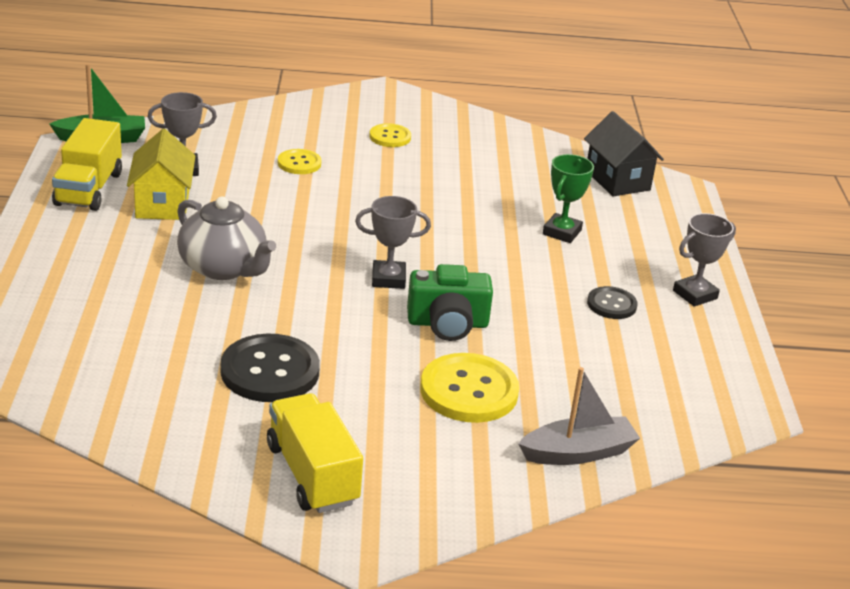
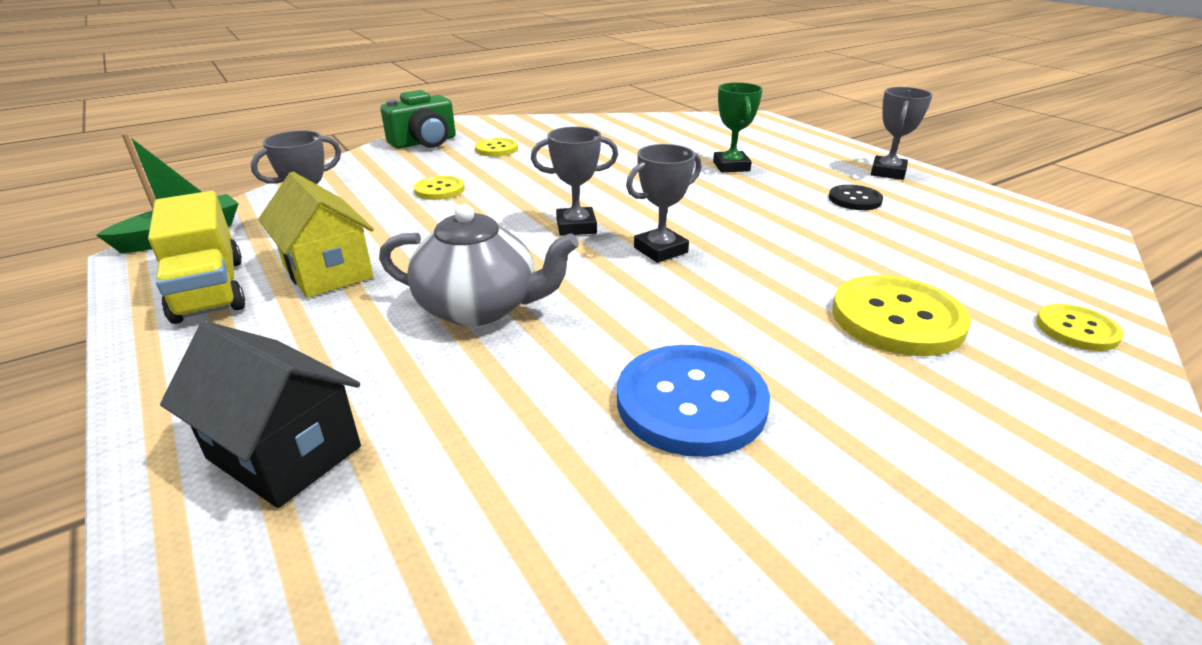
camera: 30 degrees left, 0 degrees up
black button [220,334,320,402] -> blue button [617,345,770,457]
yellow truck [267,393,363,513] -> none
green camera [407,264,493,341] -> green camera moved to [380,90,456,149]
grey boat [518,367,640,465] -> yellow button [1036,304,1124,351]
black house [584,111,664,196] -> black house moved to [160,321,361,508]
none -> grey trophy [531,127,618,236]

